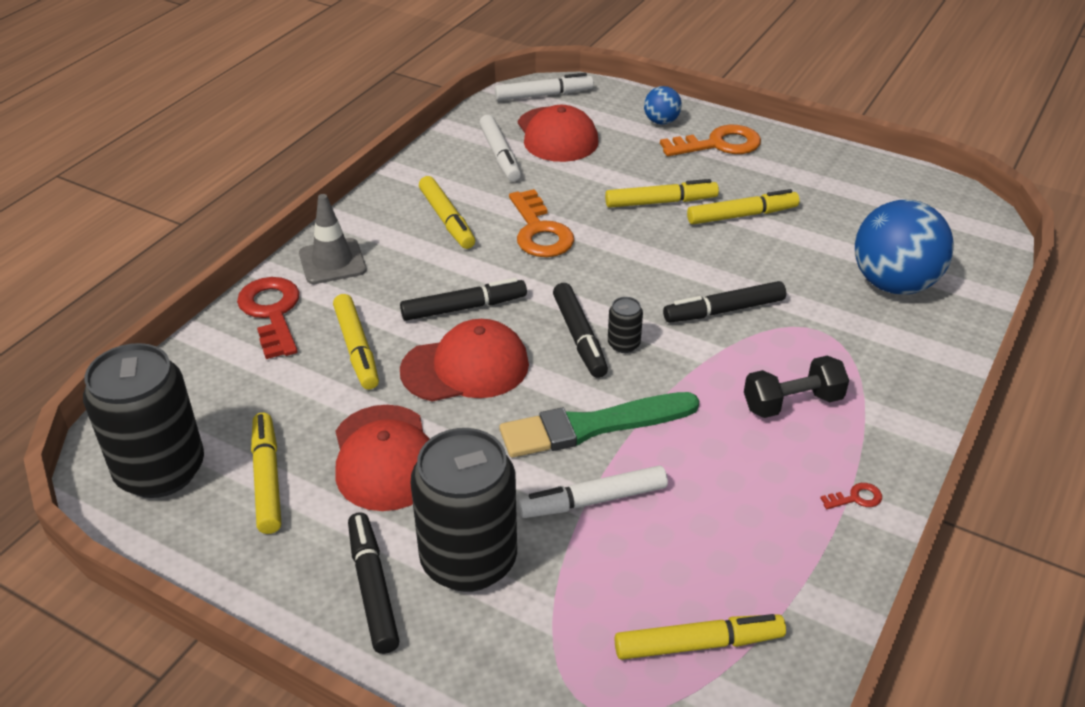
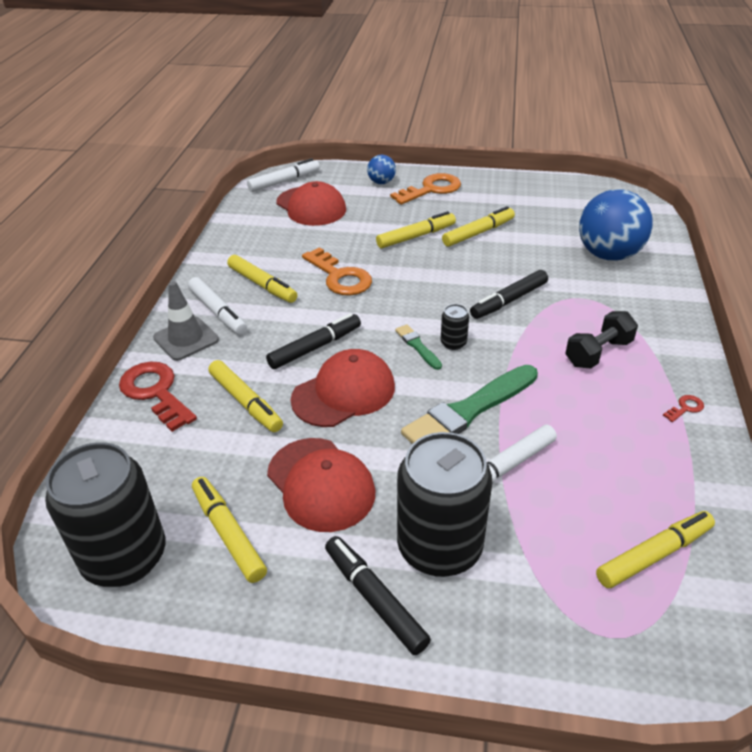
camera: 20 degrees left, 0 degrees up
white marker [479,115,521,181] -> white marker moved to [188,277,247,335]
black marker [553,283,608,378] -> green brush [395,324,442,370]

